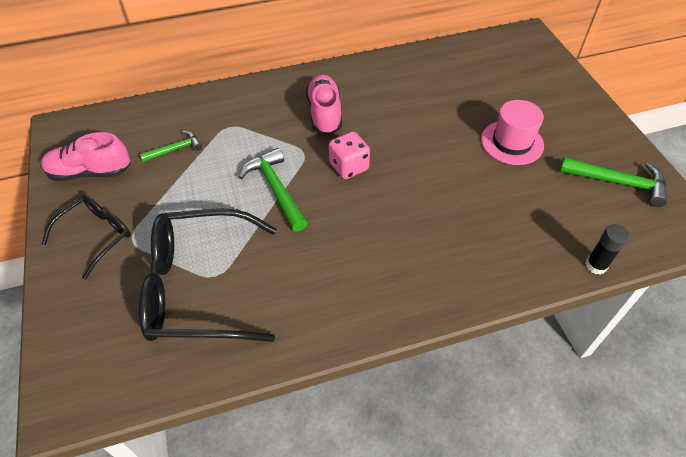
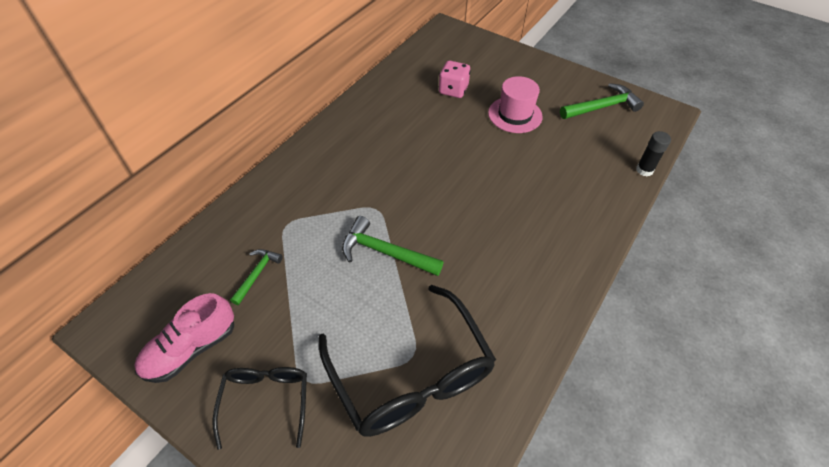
camera: 40 degrees left, 0 degrees up
black glasses [139,208,277,342] -> black glasses turned 75 degrees counterclockwise [319,285,496,437]
pink shoe [306,75,342,135] -> none
pink dice [329,131,370,179] -> pink dice moved to [439,61,471,98]

